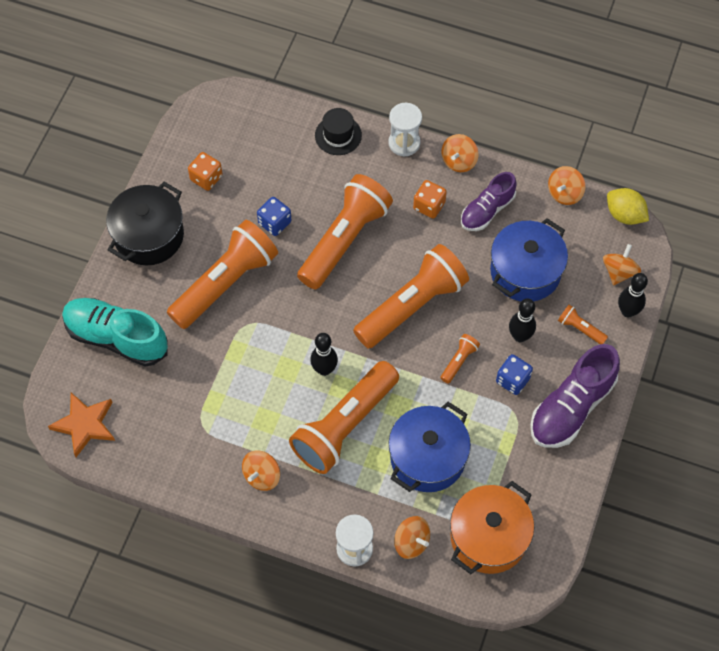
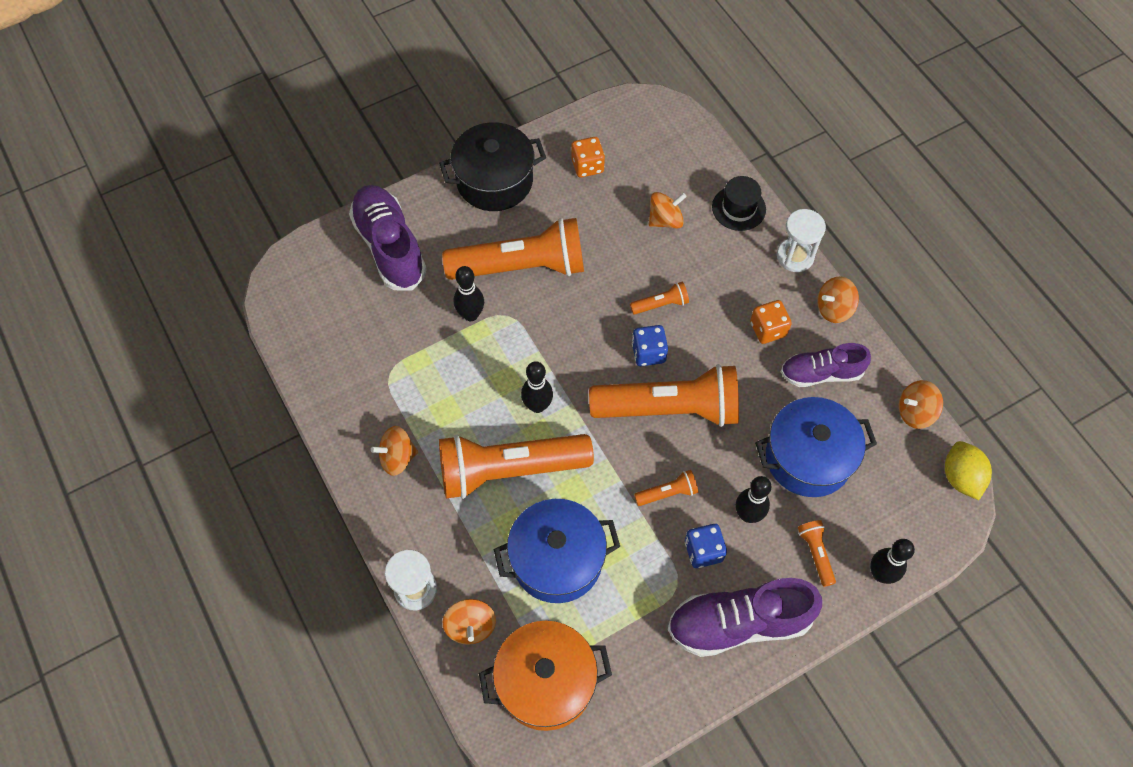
camera: 40 degrees right, 0 degrees up
orange star [48,393,115,457] -> none
turquoise shoe [62,298,168,366] -> purple shoe [349,185,427,291]
blue dice [257,197,291,236] -> blue dice moved to [632,325,668,366]
orange flashlight [297,174,393,290] -> orange flashlight [630,282,689,314], size x0.41
orange spinning top [603,244,641,285] -> orange spinning top moved to [649,192,687,229]
none -> black bowling pin [454,266,484,321]

